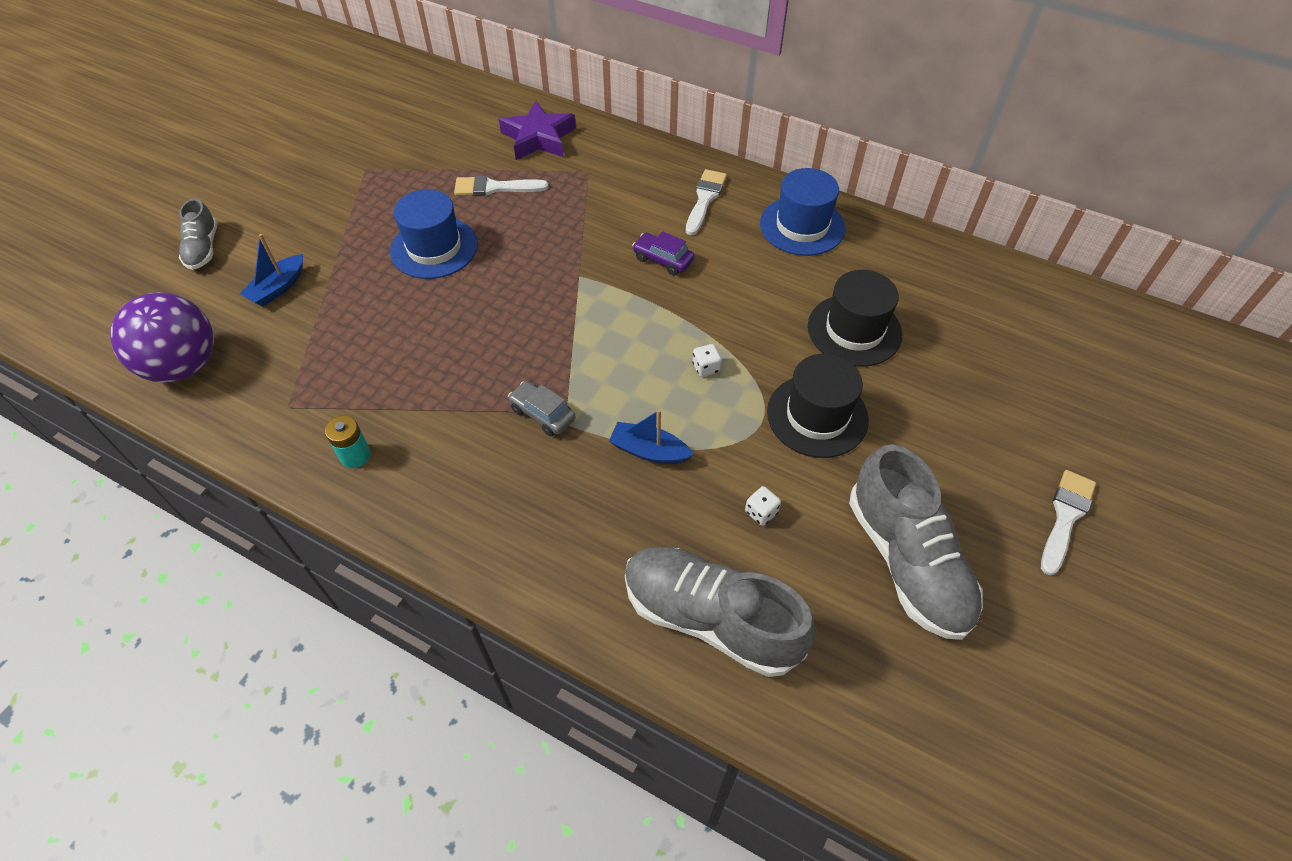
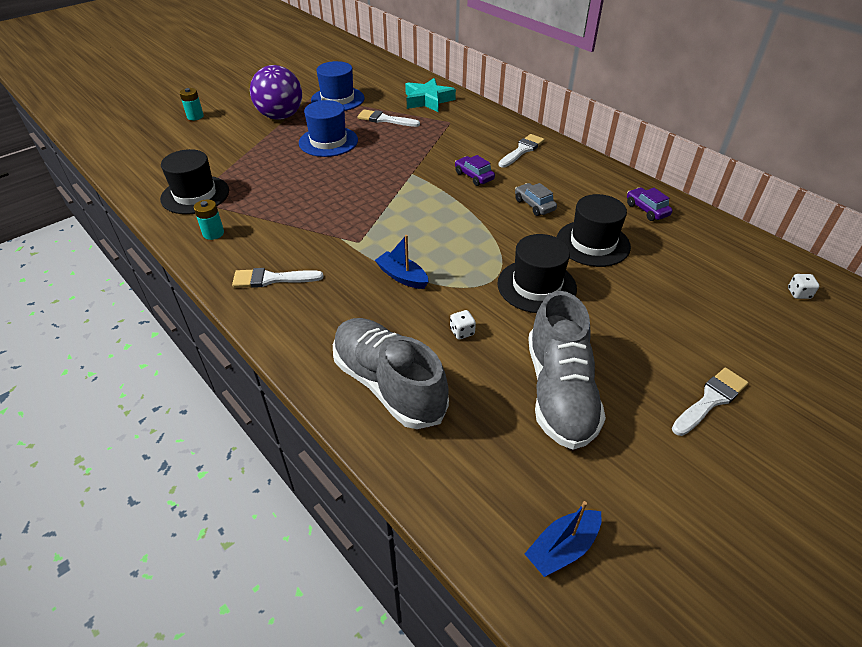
camera: 20 degrees right, 10 degrees down
purple ball [110,292,214,383] -> purple ball moved to [250,65,302,119]
grey shoe [179,198,218,270] -> turquoise battery [179,88,204,120]
blue boat [240,234,303,307] -> blue boat moved to [525,501,602,577]
purple star [499,101,576,160] -> turquoise star [405,78,456,113]
grey car [508,381,576,436] -> grey car moved to [515,183,557,216]
white dice [693,344,722,377] -> white dice moved to [788,274,819,299]
blue hat [760,168,845,256] -> blue hat moved to [311,61,365,111]
none -> black hat [160,149,229,214]
none -> white brush [232,268,323,288]
none -> purple car [627,187,673,221]

